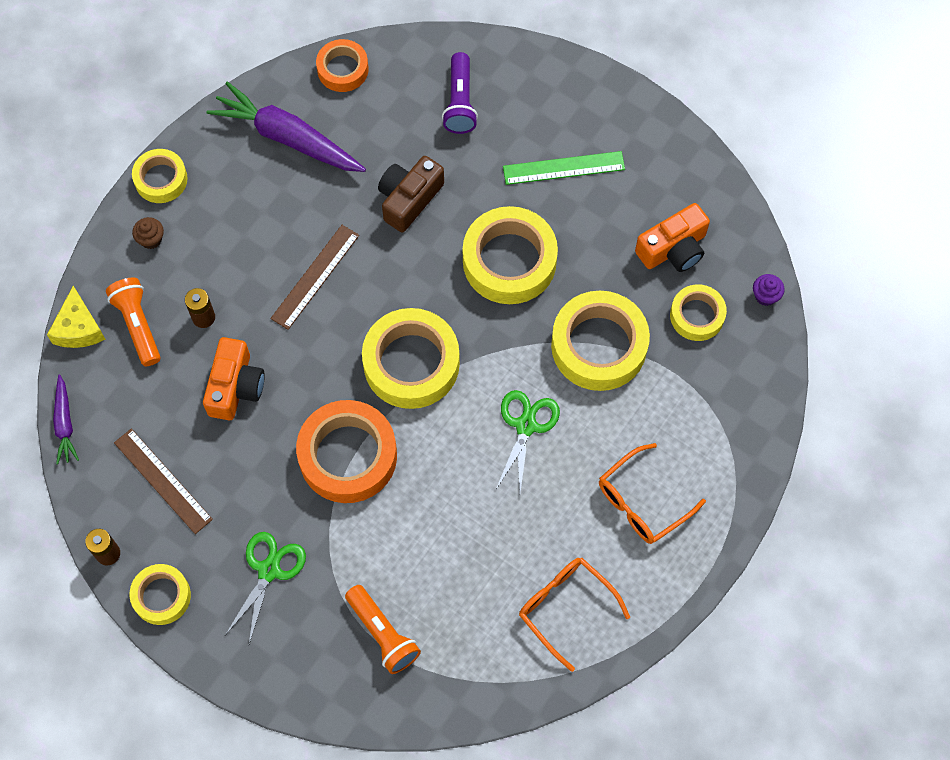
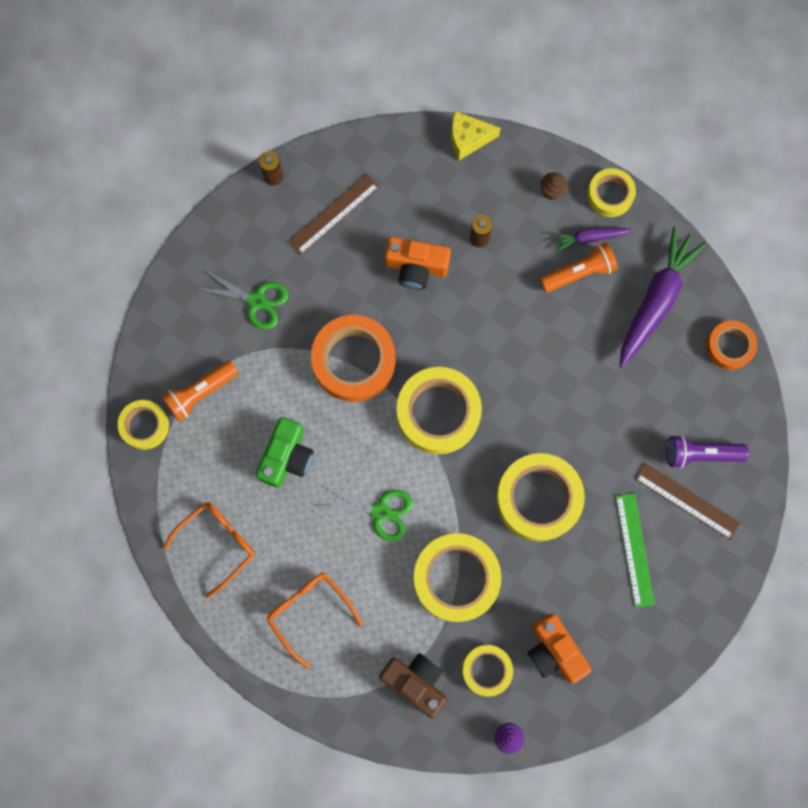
camera: 90 degrees right, 10 degrees up
purple carrot [53,374,79,464] -> purple carrot moved to [552,228,631,252]
orange flashlight [106,278,161,366] -> orange flashlight moved to [540,242,618,293]
yellow tape [130,564,191,625] -> yellow tape moved to [118,400,169,450]
brown ruler [271,225,359,330] -> brown ruler moved to [635,463,741,540]
brown camera [378,156,444,232] -> brown camera moved to [379,653,447,718]
none -> green camera [256,417,313,488]

